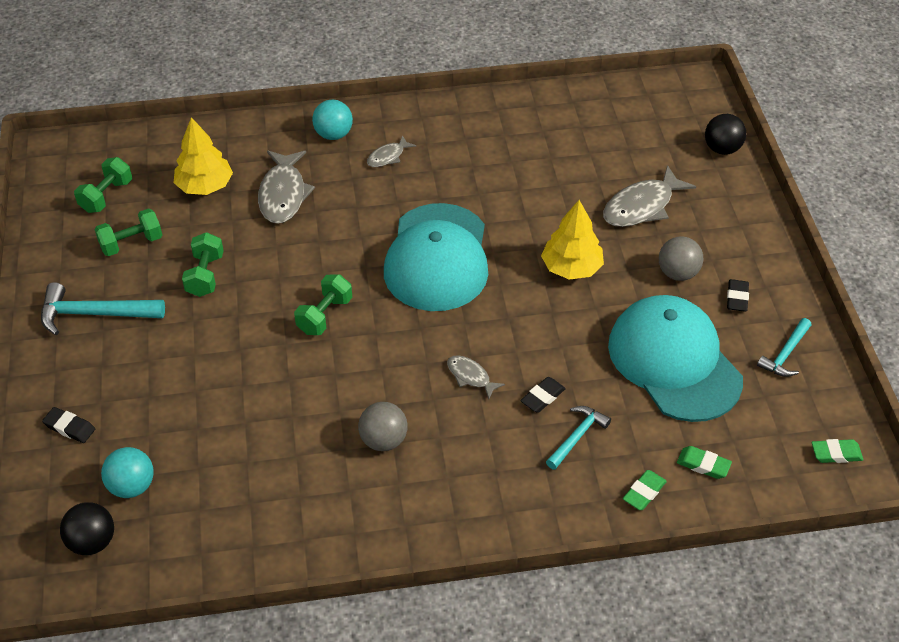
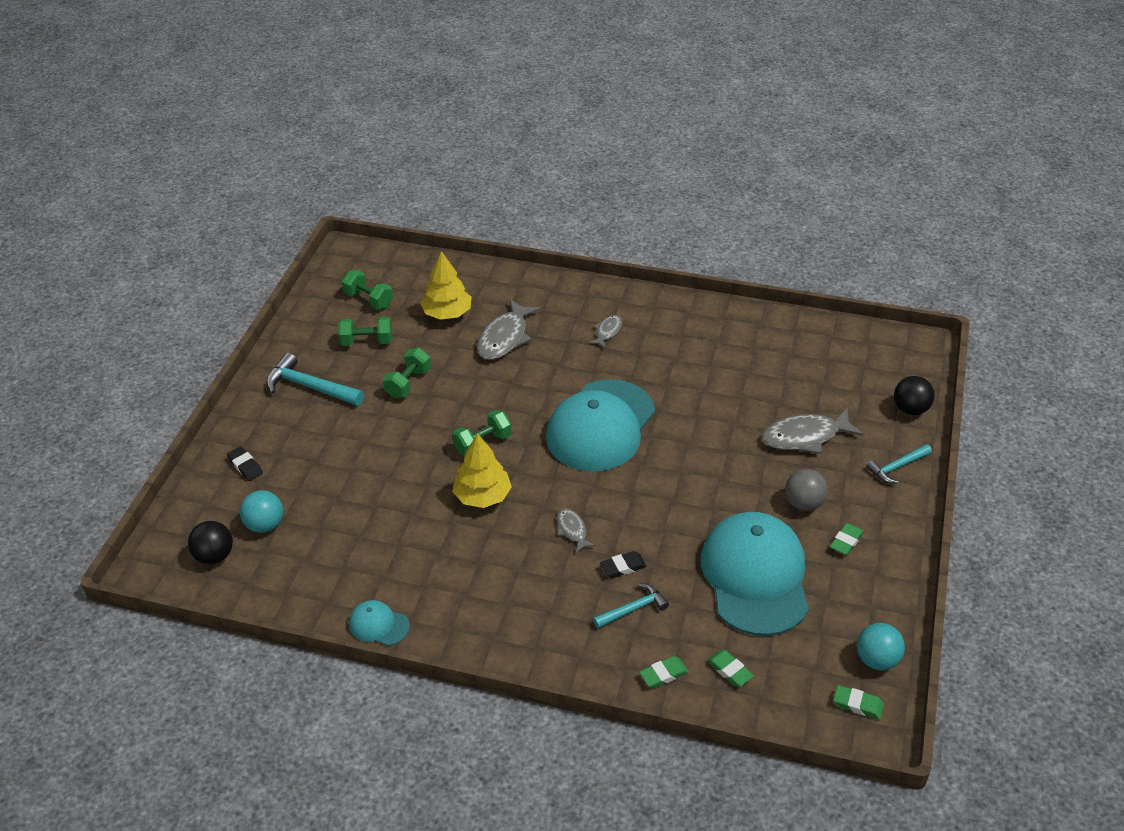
camera: 25 degrees right, 5 degrees down
green dumbbell [74,157,132,213] -> green dumbbell turned 75 degrees clockwise [342,270,393,309]
turquoise ball [312,100,353,140] -> turquoise ball moved to [857,623,905,670]
grey ball [358,402,408,451] -> none
grey fish [367,135,416,167] -> grey fish turned 135 degrees clockwise [588,315,622,349]
yellow tree [541,200,604,280] -> yellow tree moved to [452,433,512,508]
black eraser [727,279,749,312] -> green eraser [830,523,864,555]
turquoise hammer [757,318,812,377] -> turquoise hammer moved to [866,444,932,483]
none -> turquoise cap [349,600,410,646]

